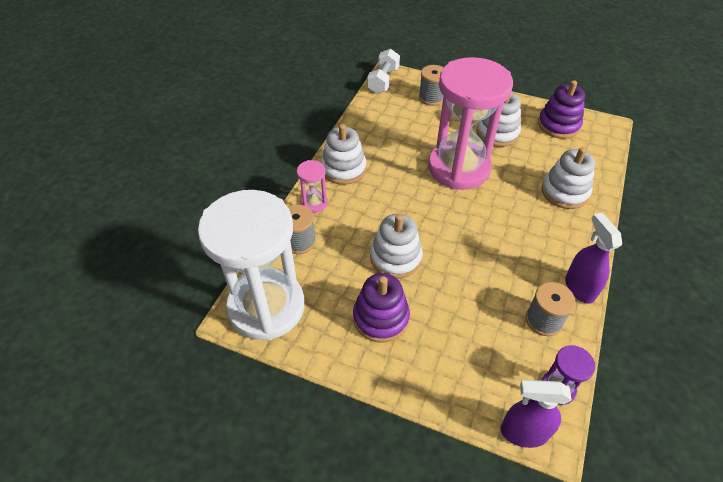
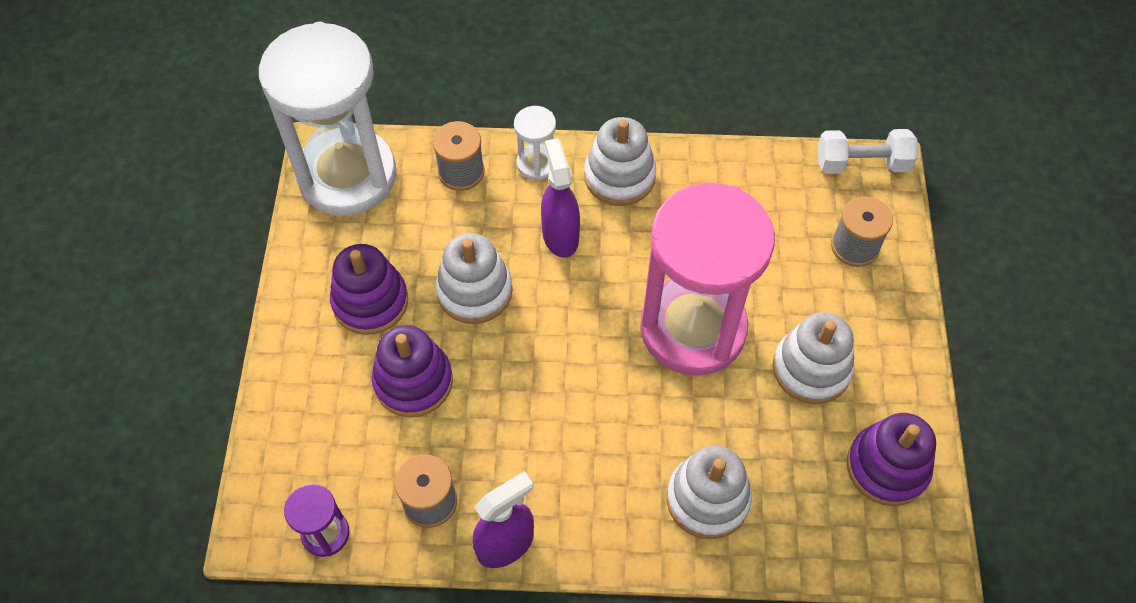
camera: 70 degrees right, 10 degrees up
pink hourglass [297,160,328,213] -> white hourglass [514,106,556,181]
purple spray bottle [501,380,571,448] -> purple spray bottle moved to [541,138,580,258]
none -> purple stacking toy [372,325,453,417]

